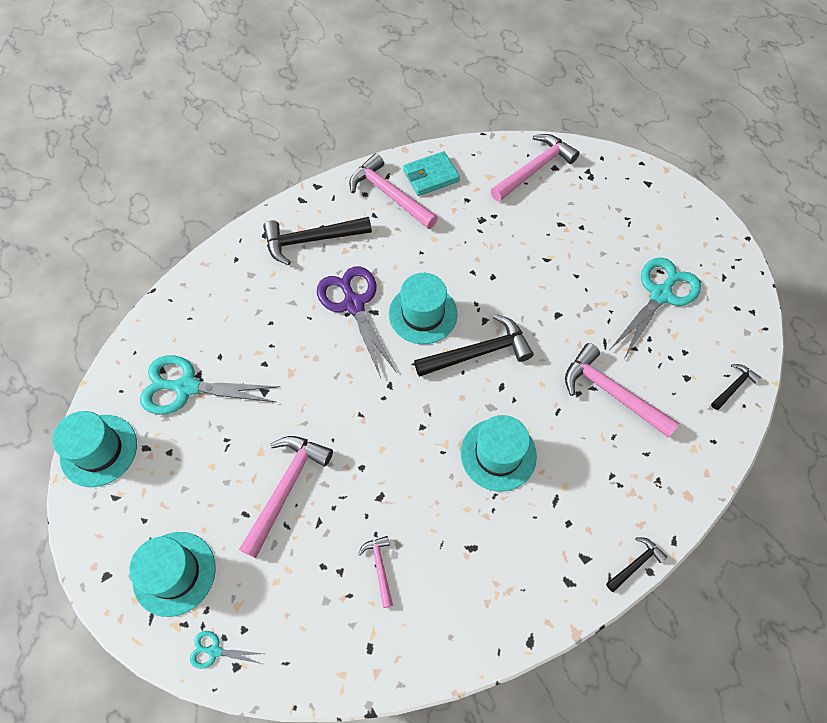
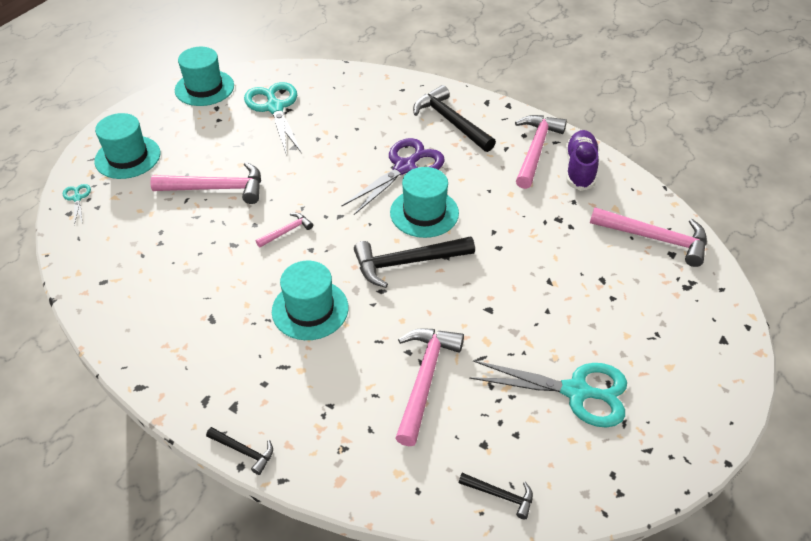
camera: 65 degrees right, 15 degrees down
pink hammer [358,536,393,608] -> pink hammer moved to [256,213,313,247]
turquoise wallet [403,151,460,196] -> purple shoe [566,130,599,191]
black hammer [414,314,534,377] -> black hammer turned 120 degrees clockwise [354,236,475,288]

